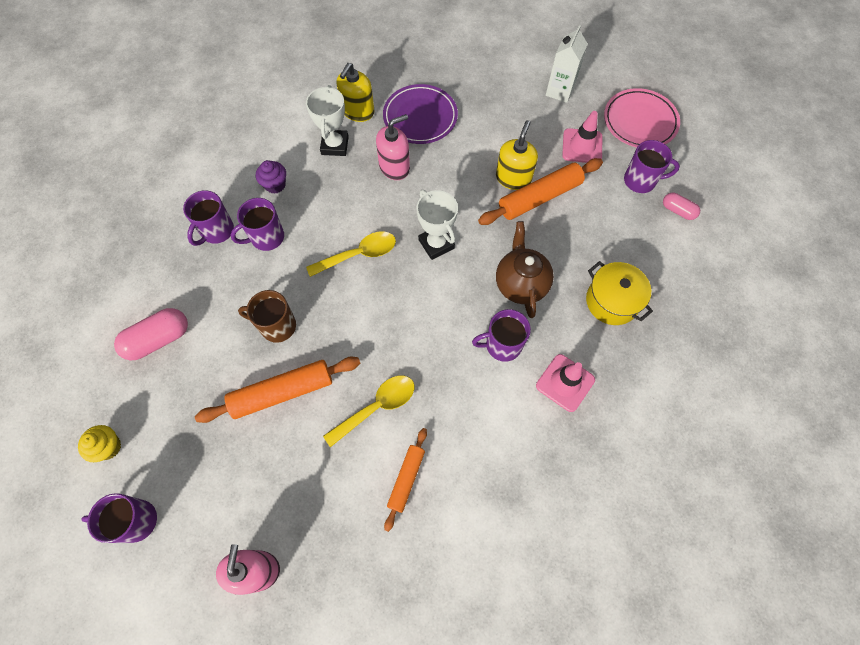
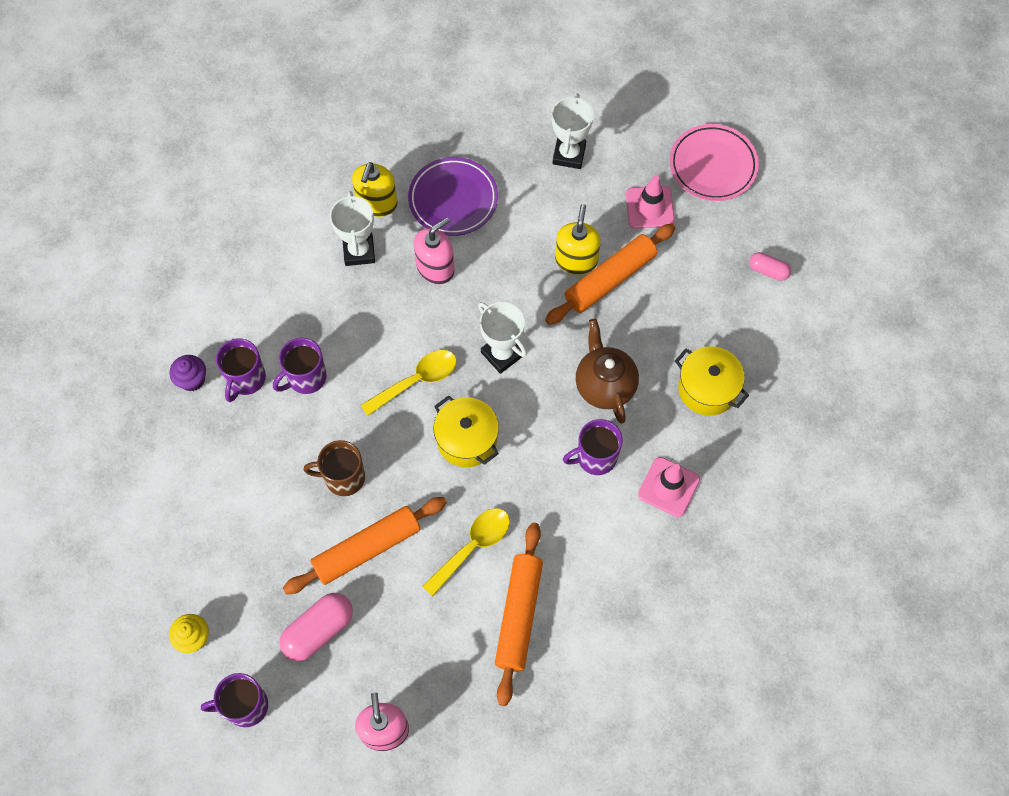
camera: 10 degrees left, 0 degrees up
pink capsule [114,308,188,360] -> pink capsule moved to [279,593,353,661]
purple cupcake [256,160,286,194] -> purple cupcake moved to [169,355,206,391]
orange rolling pin [384,428,427,532] -> orange rolling pin [495,523,543,706], size x1.67
white carton [546,25,588,103] -> none
purple mug [624,140,680,193] -> none
none -> yellow pot [434,395,499,467]
none -> white trophy [551,93,594,169]

